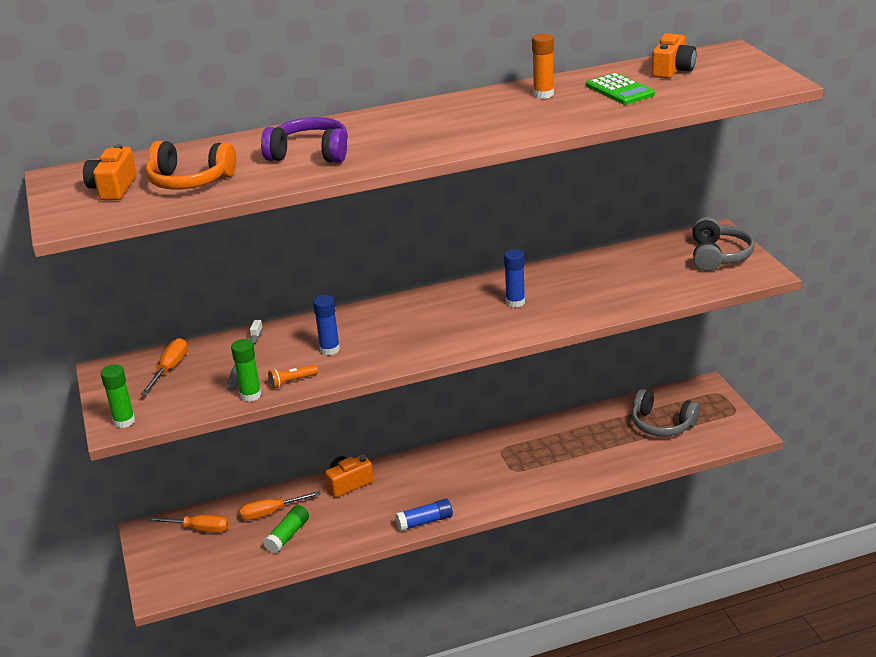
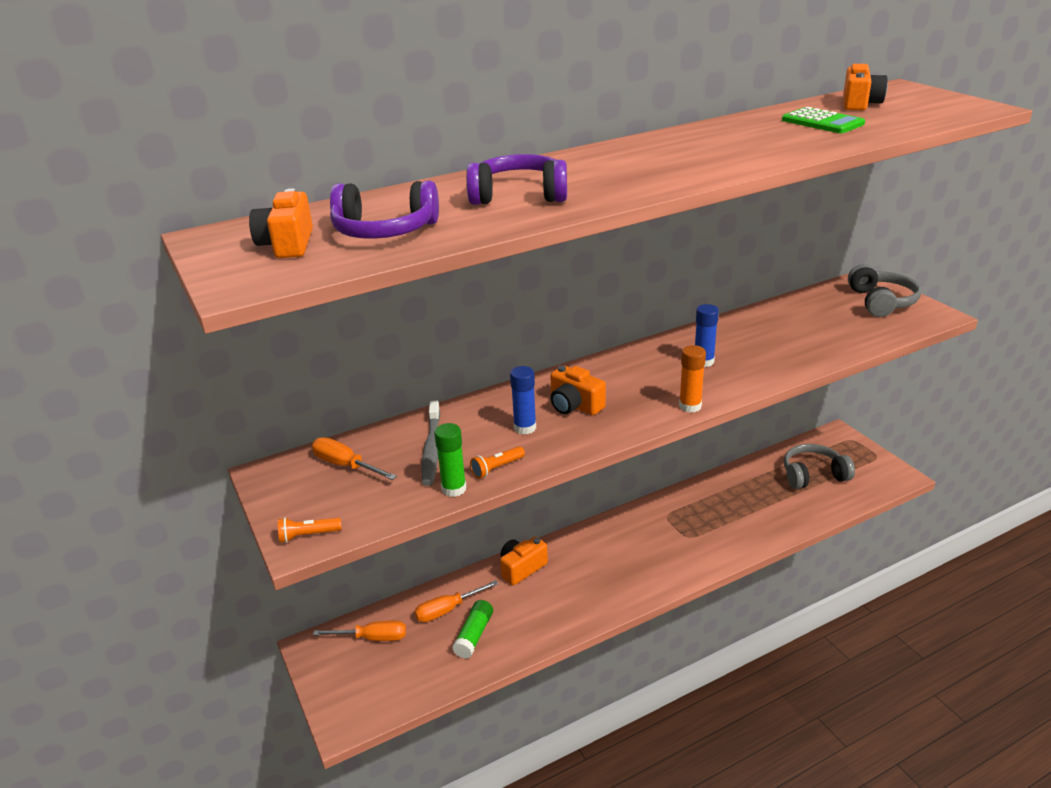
camera: 10 degrees left, 0 degrees up
green glue stick [100,364,135,428] -> orange flashlight [278,517,342,543]
orange screwdriver [141,338,188,395] -> orange screwdriver turned 60 degrees counterclockwise [312,437,397,480]
orange headphones [146,141,236,190] -> purple headphones [330,181,439,239]
blue glue stick [395,499,453,531] -> none
orange glue stick [532,33,554,99] -> orange glue stick moved to [679,345,706,413]
grey headphones [632,389,700,437] -> grey headphones turned 150 degrees clockwise [784,444,855,489]
none -> orange camera [550,365,606,415]

